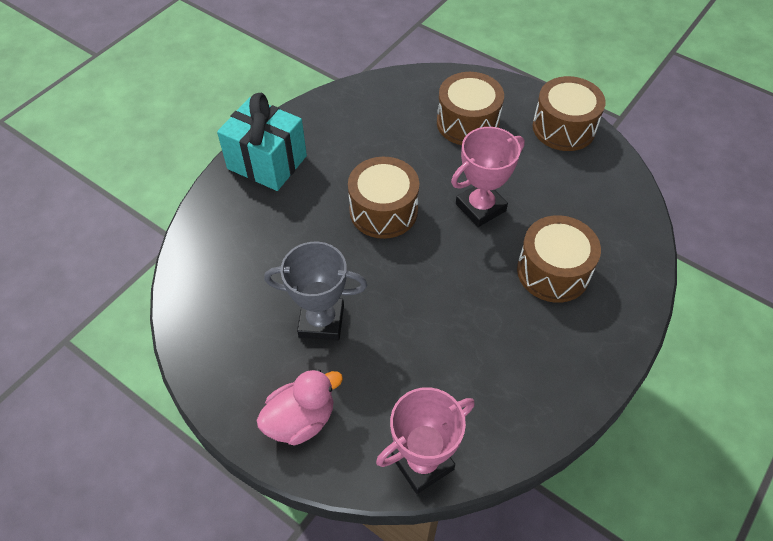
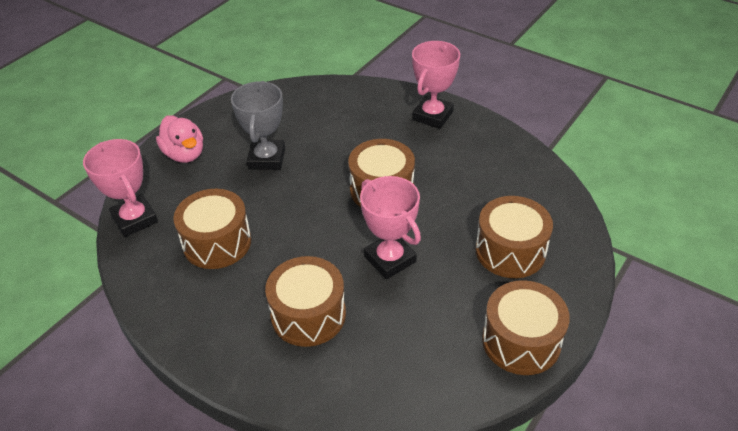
camera: 90 degrees right, 10 degrees down
turquoise gift [217,93,307,191] -> pink trophy [412,41,460,129]
none -> brown drum [173,189,251,269]

